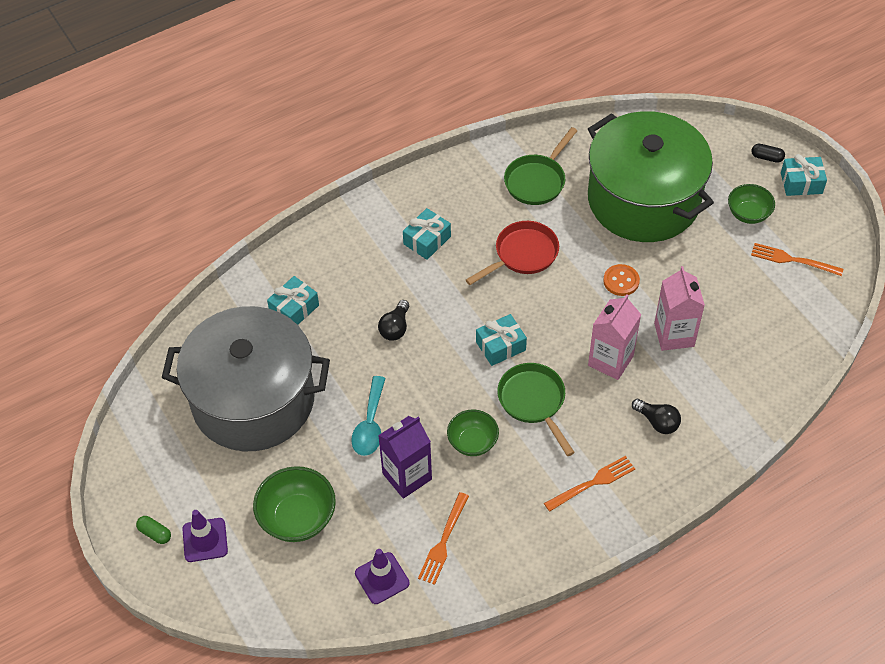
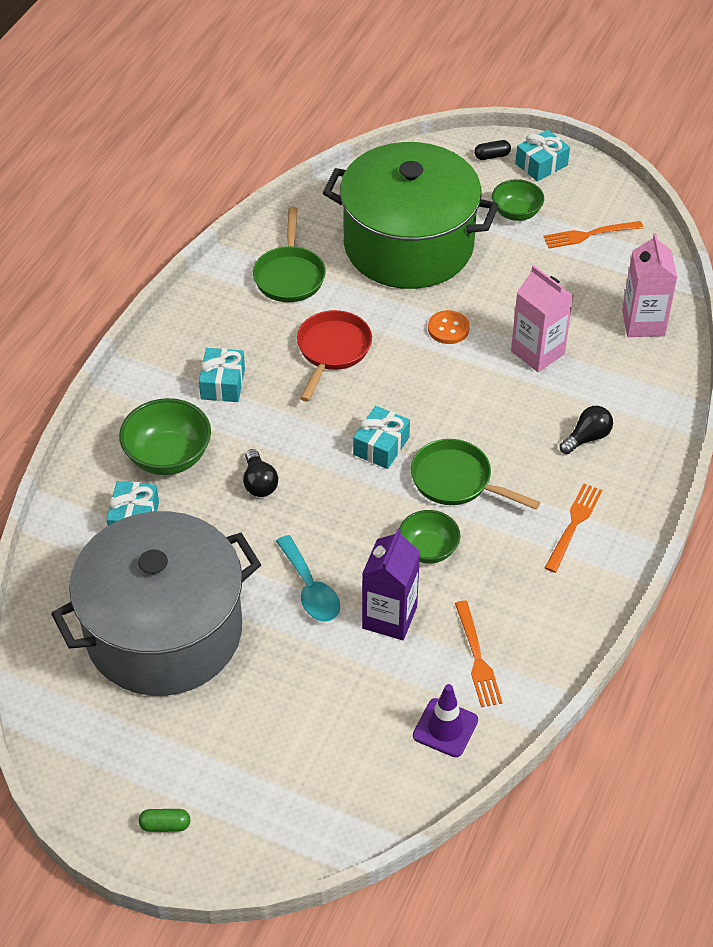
camera: 35 degrees left, 5 degrees down
purple traffic cone [182,510,228,562] -> none
green bowl [253,466,336,542] -> green bowl moved to [119,398,211,475]
pink carton [588,294,641,380] -> pink carton moved to [622,233,677,337]
black light bulb [632,399,681,434] -> black light bulb turned 45 degrees counterclockwise [560,406,613,454]

